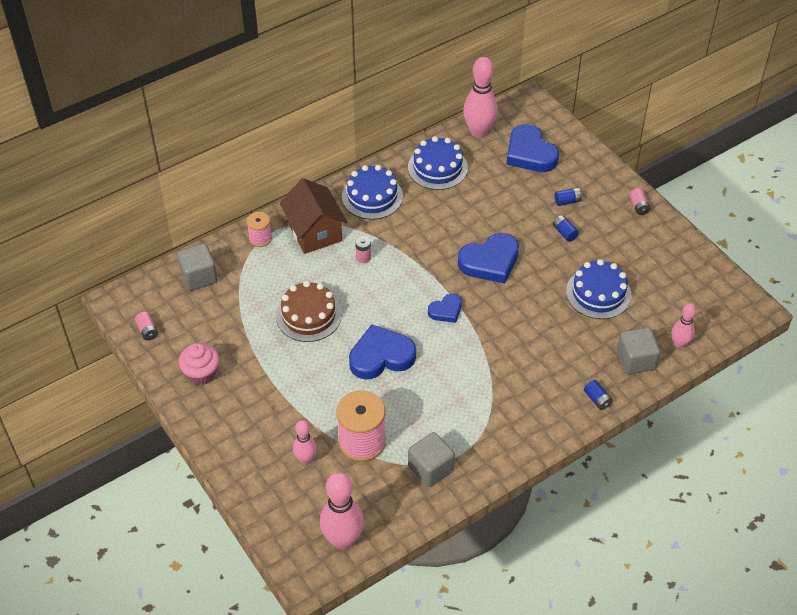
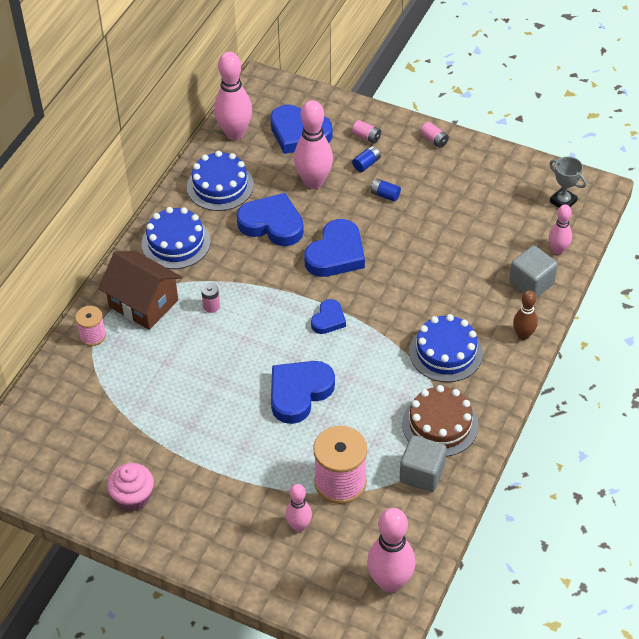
camera: 30 degrees left, 0 degrees up
pink battery [135,312,158,341] -> pink battery moved to [352,120,381,143]
grey cube [177,243,218,291] -> none
brown cake [276,281,342,342] -> brown cake moved to [402,385,478,457]
blue cake [566,259,632,319] -> blue cake moved to [409,314,483,382]
blue battery [584,380,613,410] -> brown bowling pin [513,290,538,340]
none -> blue heart [236,193,304,246]
none -> pink bowling pin [294,100,333,189]
none -> grey trophy [549,157,586,208]

